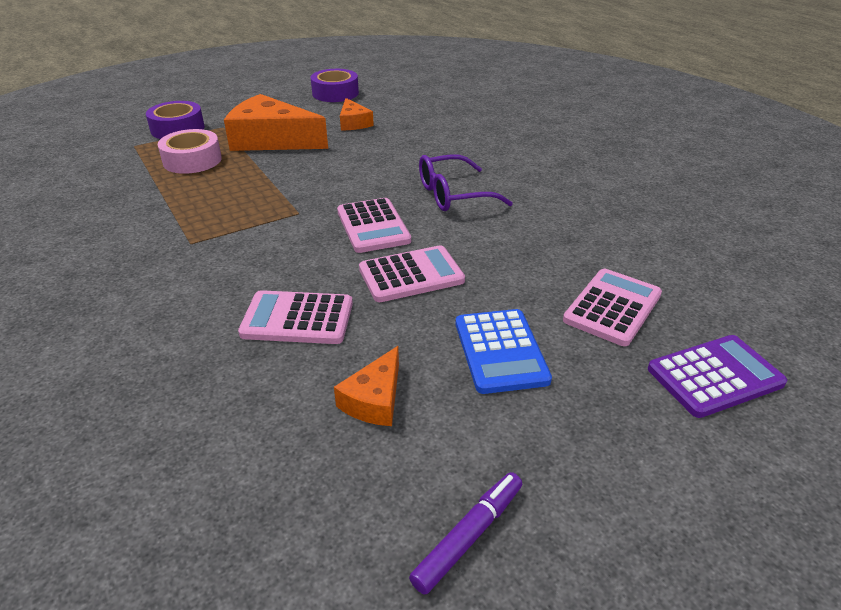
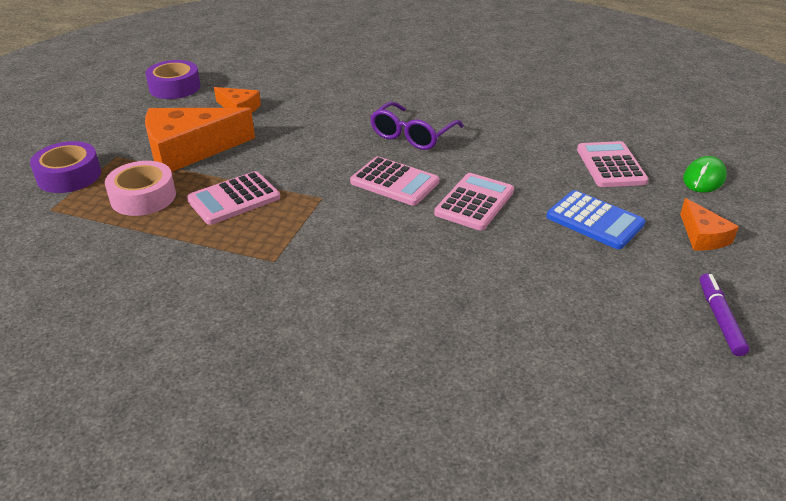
camera: 40 degrees left, 0 degrees up
pink calculator [238,290,353,344] -> pink calculator moved to [187,171,280,225]
orange cheese [334,346,399,426] -> orange cheese moved to [680,198,739,251]
purple calculator [648,335,787,418] -> green mouse [683,156,727,193]

